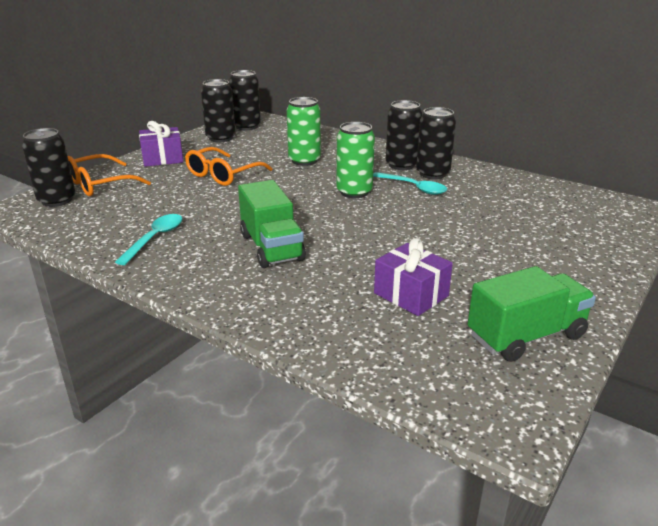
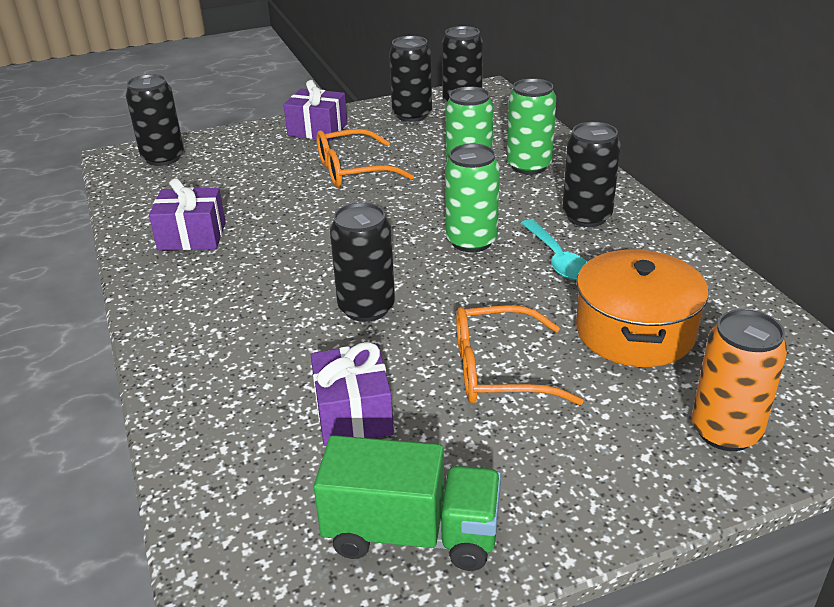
camera: 35 degrees right, 5 degrees up
orange glasses [67,154,151,196] -> orange glasses moved to [456,305,584,405]
turquoise spoon [115,214,182,265] -> purple gift [149,178,226,251]
green truck [238,180,306,268] -> none
black can [416,107,456,179] -> black can moved to [330,202,395,322]
none -> green can [507,78,556,175]
none -> orange pot [576,249,708,367]
none -> orange can [692,309,787,451]

